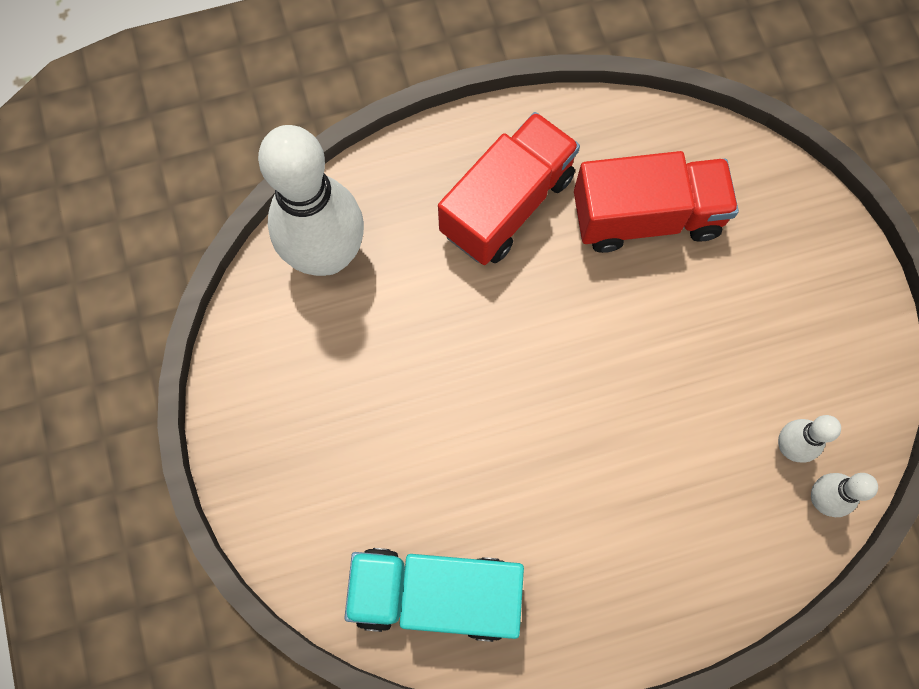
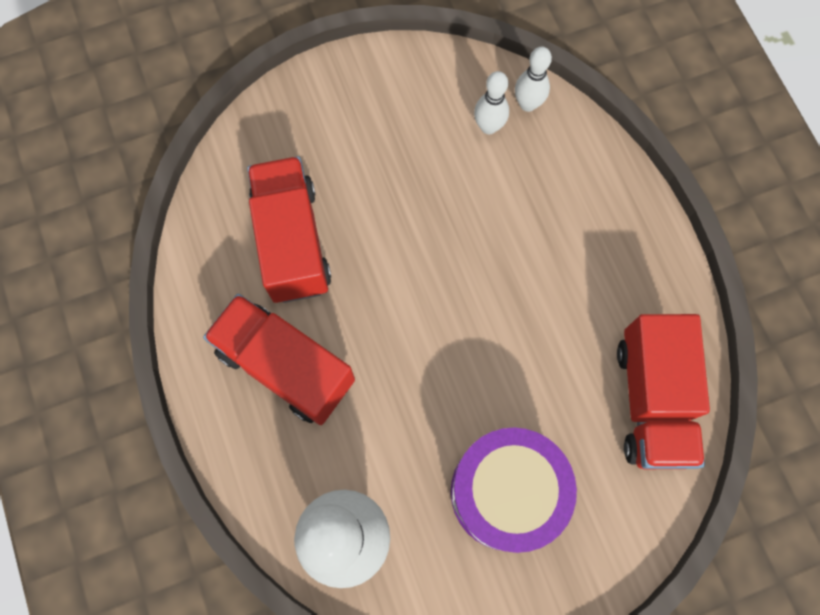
camera: 95 degrees left, 0 degrees up
turquoise truck [344,548,524,642] -> red truck [617,314,710,469]
none -> purple drum [451,427,577,553]

